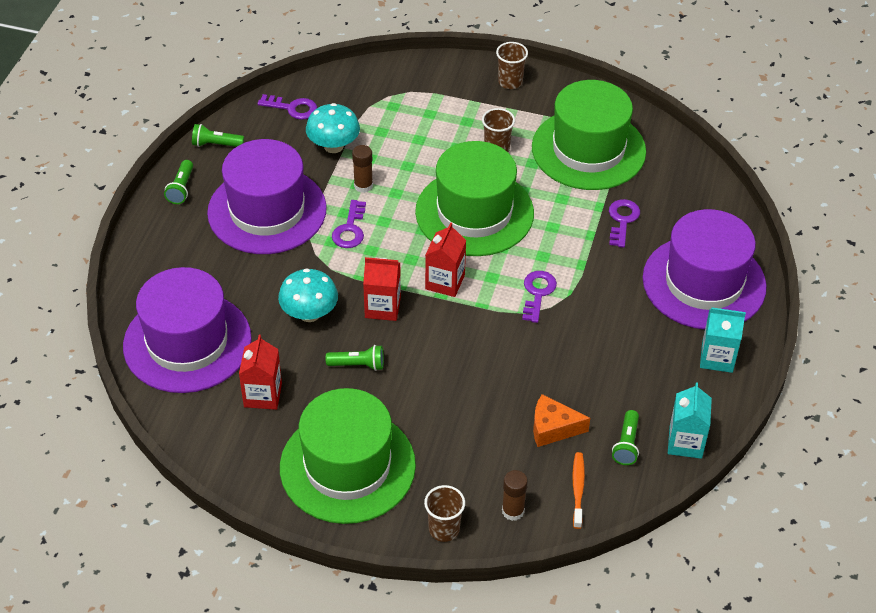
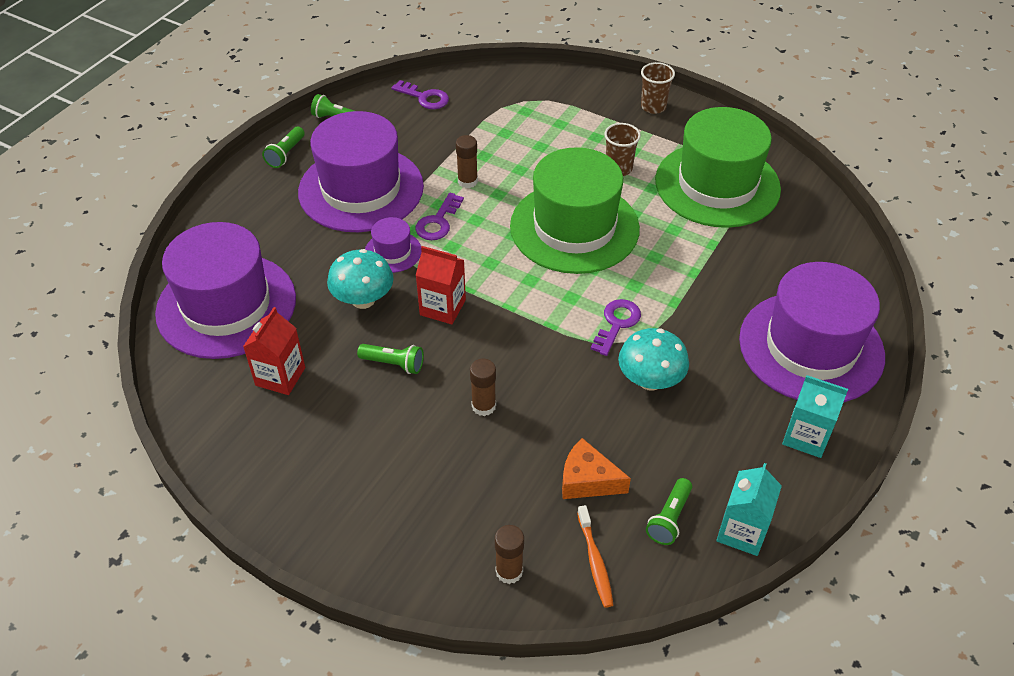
camera: 15 degrees right, 0 degrees up
green hat [280,388,416,524] -> none
turquoise mushroom [306,103,360,153] -> turquoise mushroom moved to [618,328,689,391]
brown cup [424,485,465,542] -> none
red carton [425,222,466,297] -> none
orange toothbrush [572,452,585,529] -> orange toothbrush turned 150 degrees clockwise [577,505,614,608]
purple key [609,199,640,248] -> none
none -> purple hat [365,217,422,273]
none -> brown glue stick [470,359,496,416]

